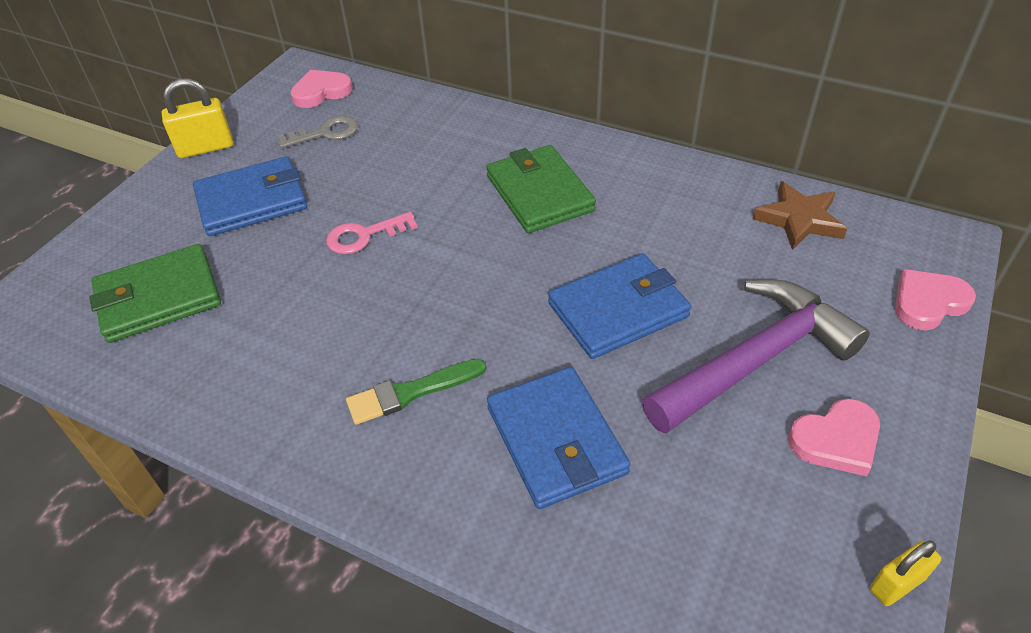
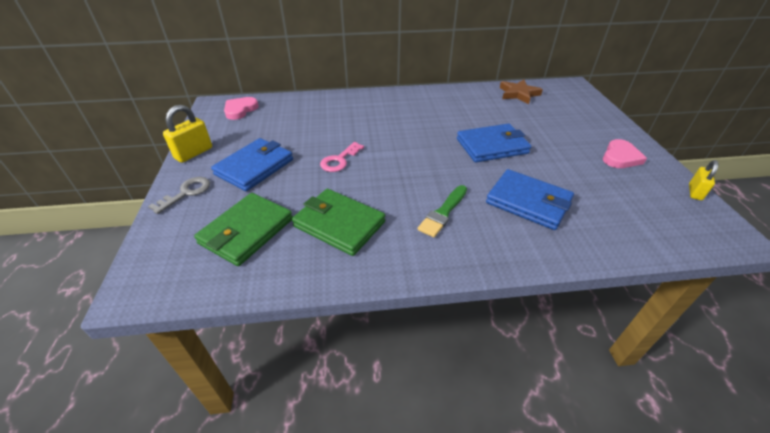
camera: 35 degrees left, 5 degrees down
grey key [277,116,358,148] -> grey key moved to [148,177,210,214]
green wallet [486,145,596,233] -> green wallet moved to [292,189,385,256]
blue wallet [548,253,691,359] -> blue wallet turned 45 degrees clockwise [457,123,532,162]
purple hammer [642,279,870,434] -> none
pink heart [895,269,976,331] -> none

